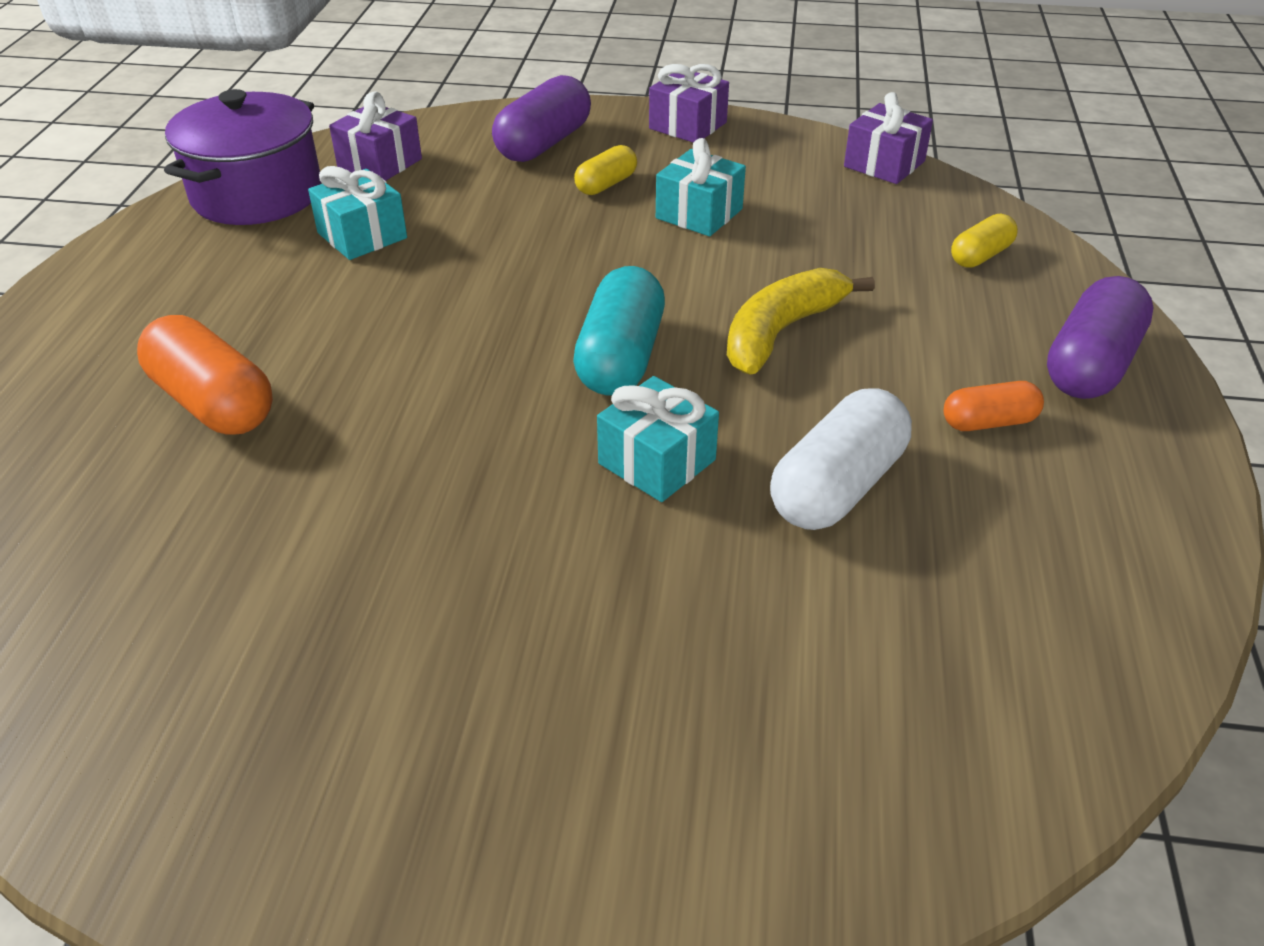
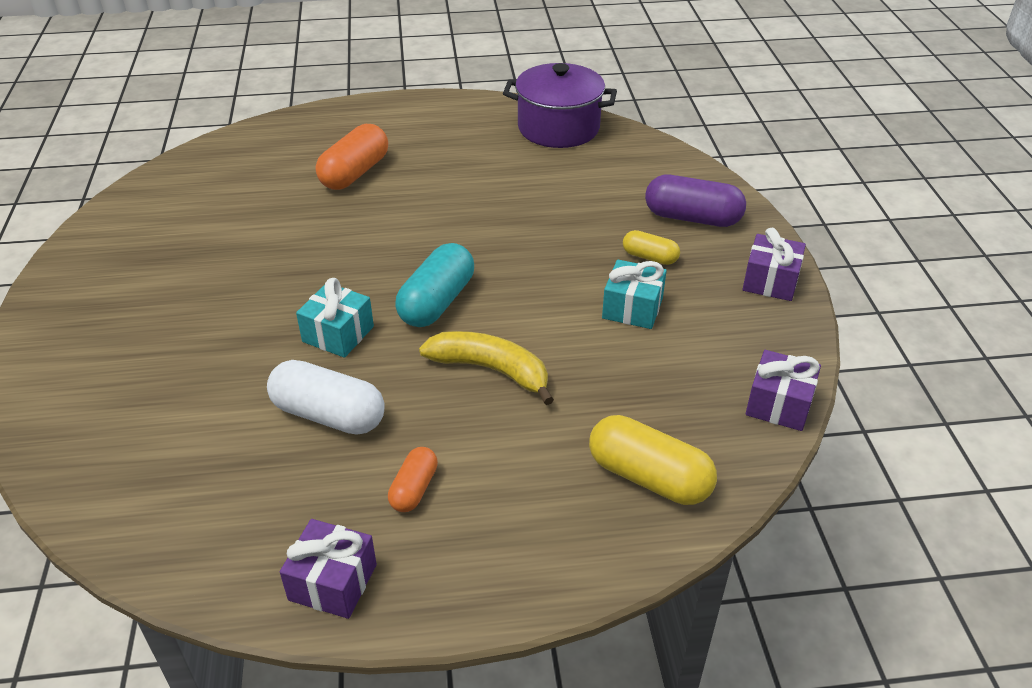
camera: 75 degrees right, 0 degrees up
turquoise gift [308,166,407,260] -> none
purple gift [329,91,422,181] -> purple gift moved to [280,519,377,619]
turquoise capsule [573,266,665,395] -> turquoise capsule turned 60 degrees counterclockwise [395,243,474,327]
orange capsule [944,381,1044,431] -> orange capsule turned 45 degrees clockwise [388,447,438,512]
yellow capsule [951,214,1018,268] -> yellow capsule [589,415,717,505], size x1.77
purple capsule [1047,276,1154,399] -> none

